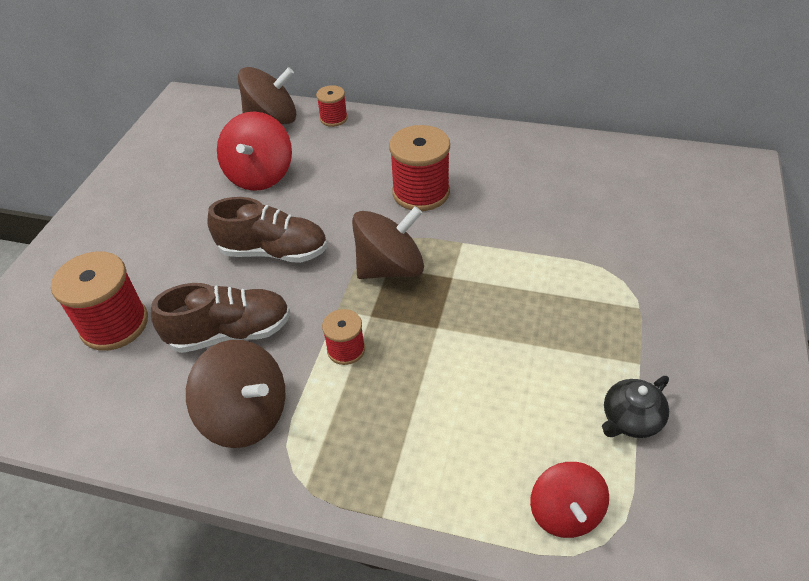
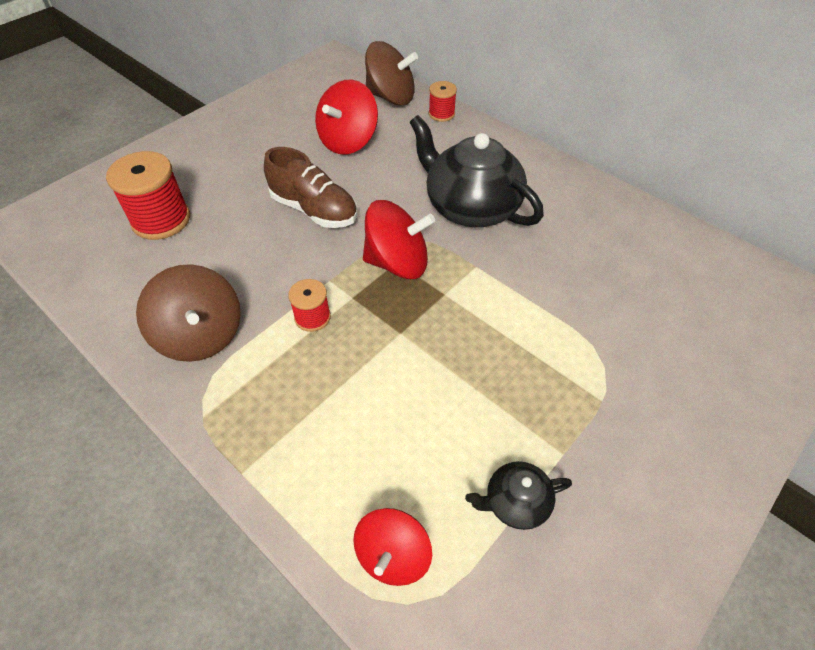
camera: 25 degrees right, 5 degrees up
brown shoe [151,283,290,353] -> none
brown spinning top [352,206,424,279] -> red spinning top [363,200,435,279]
red spool [389,125,450,211] -> black teapot [409,115,544,227]

